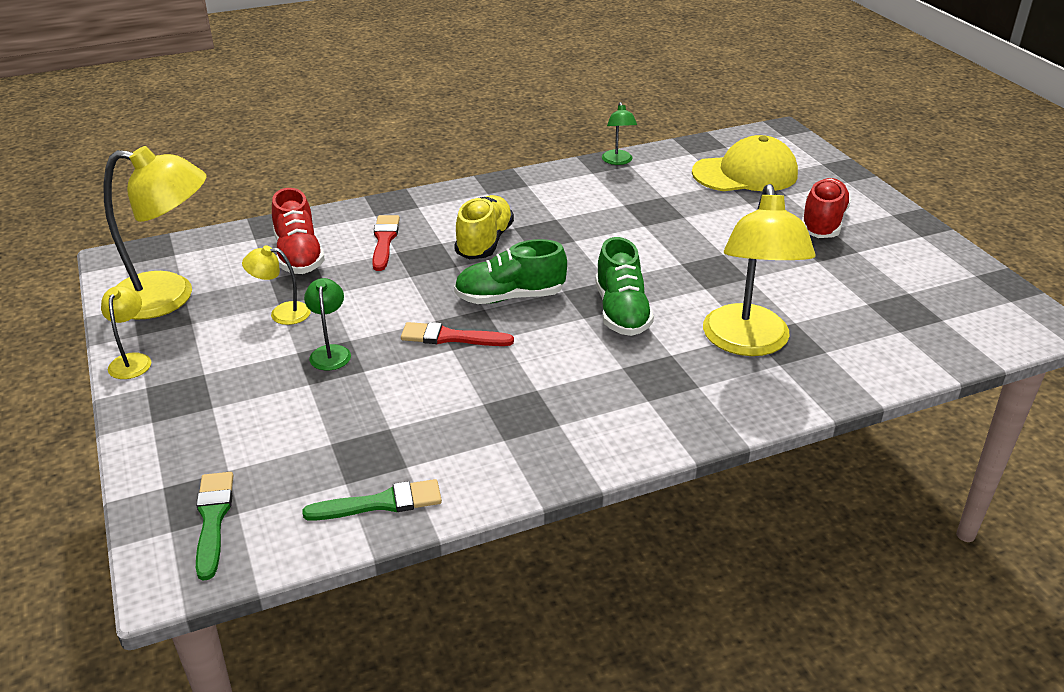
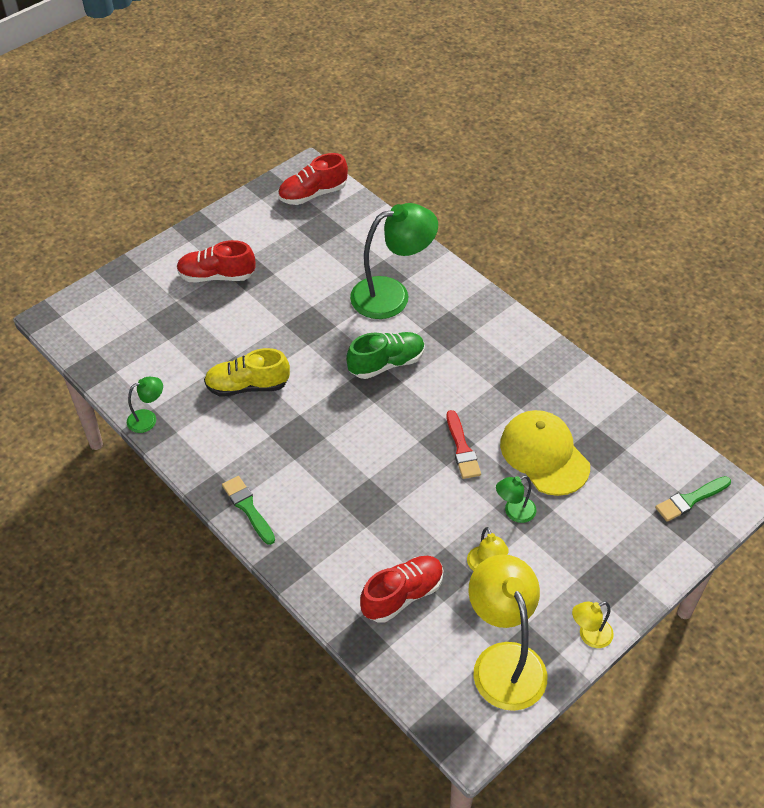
camera: 110 degrees left, 15 degrees up
green brush [302,479,442,521] -> green brush moved to [222,476,275,545]
red brush [372,215,400,271] -> none
yellow shoe [454,195,514,260] -> yellow shoe moved to [204,348,290,397]
green shoe [454,239,567,304] -> none
yellow cap [692,135,798,191] -> yellow cap moved to [500,410,590,496]
yellow lamp [703,184,816,356] -> green lamp [350,203,438,319]
none -> red shoe [278,153,348,205]

